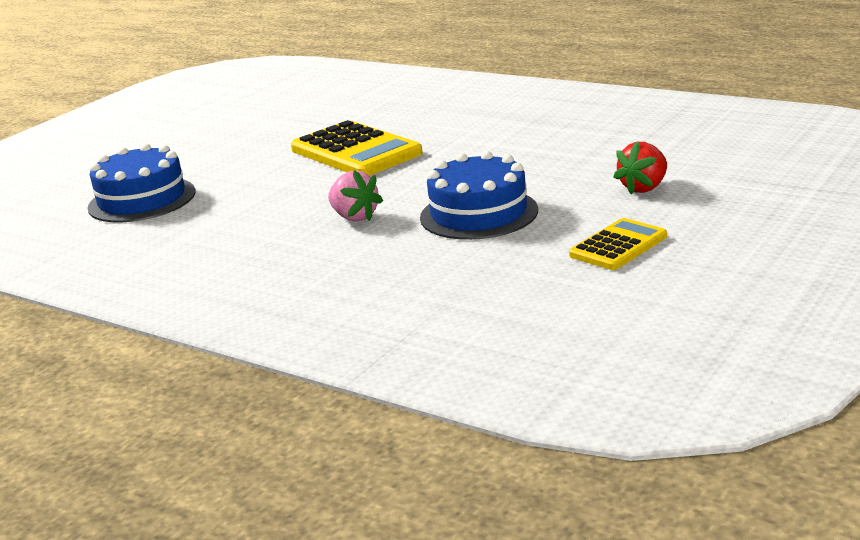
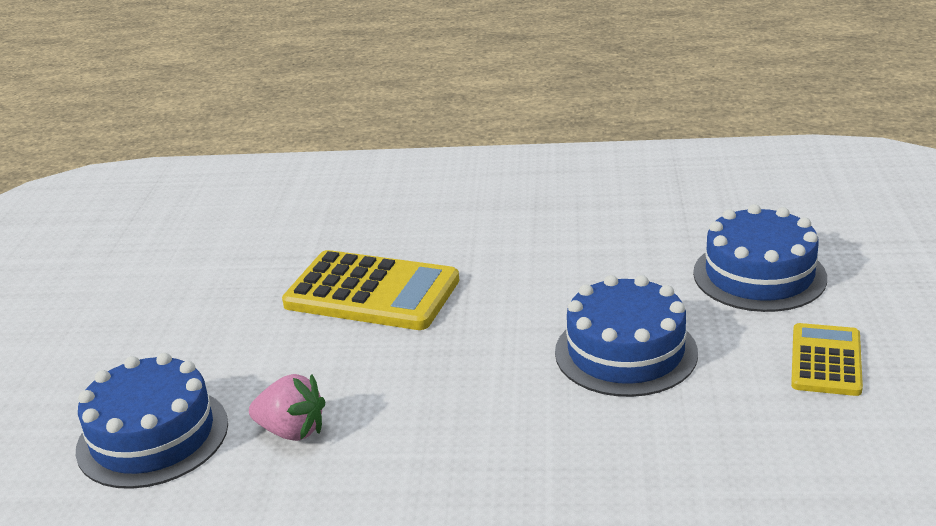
camera: 30 degrees left, 5 degrees up
pink strawberry [328,170,383,221] -> pink strawberry moved to [249,374,325,441]
red strawberry [614,141,667,195] -> blue cake [693,204,827,312]

